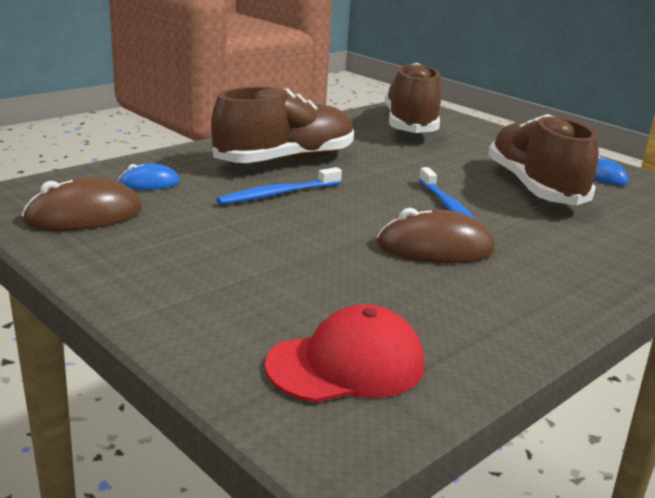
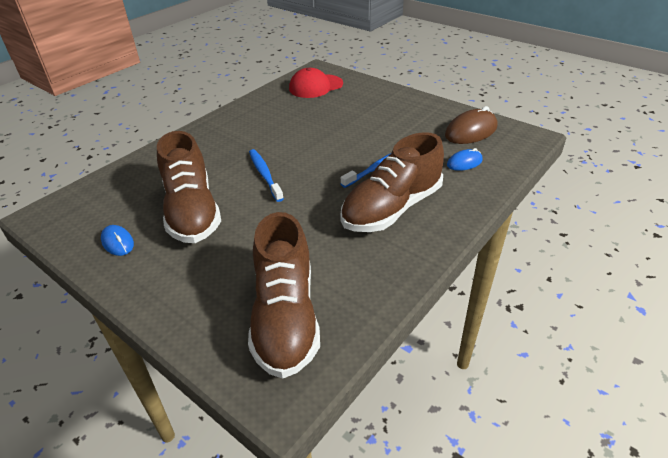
camera: 175 degrees right, 15 degrees up
brown mouse [377,208,495,263] -> none

